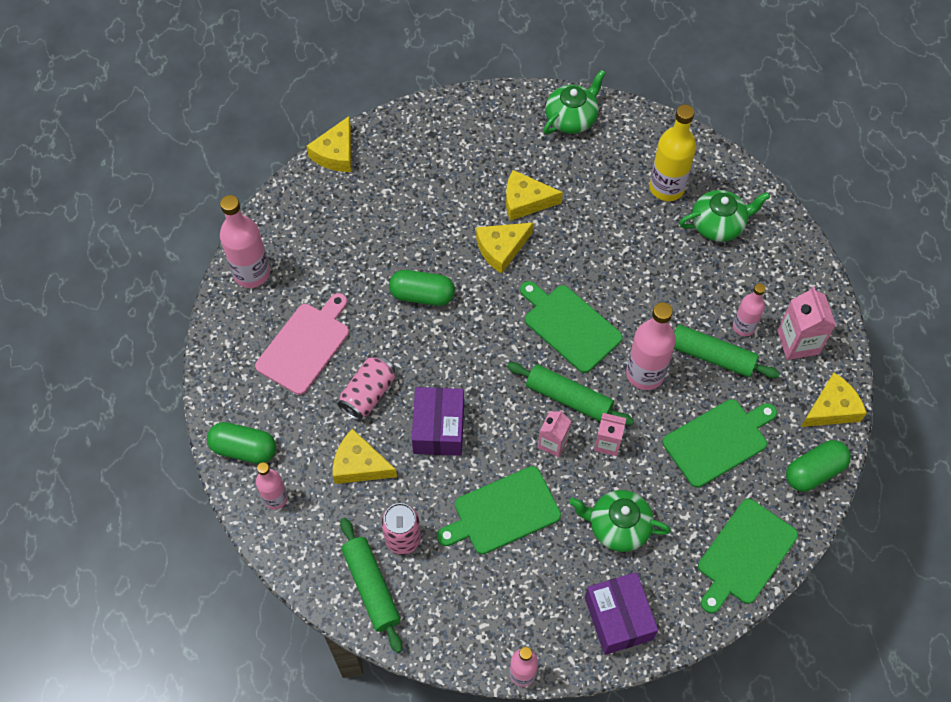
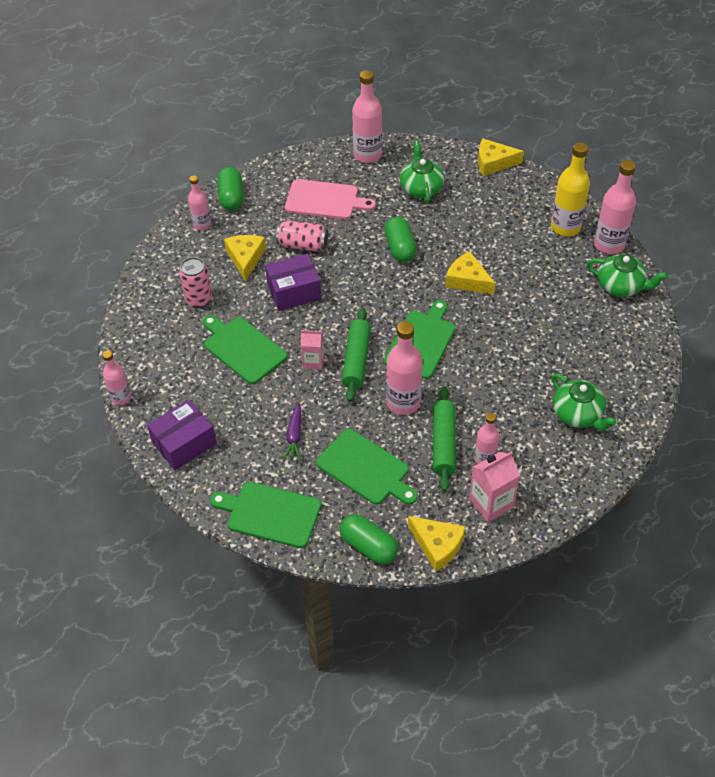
camera: 70 degrees right, 10 degrees down
green rolling pin [340,518,402,653] -> none
yellow cheese [506,170,563,221] -> none
green teapot [569,490,671,552] -> green teapot moved to [400,141,445,203]
pink carton [594,413,626,456] -> none
yellow bottle [649,105,696,201] -> yellow bottle moved to [551,142,590,236]
none -> purple carrot [283,402,301,461]
none -> pink bottle [594,160,636,254]

